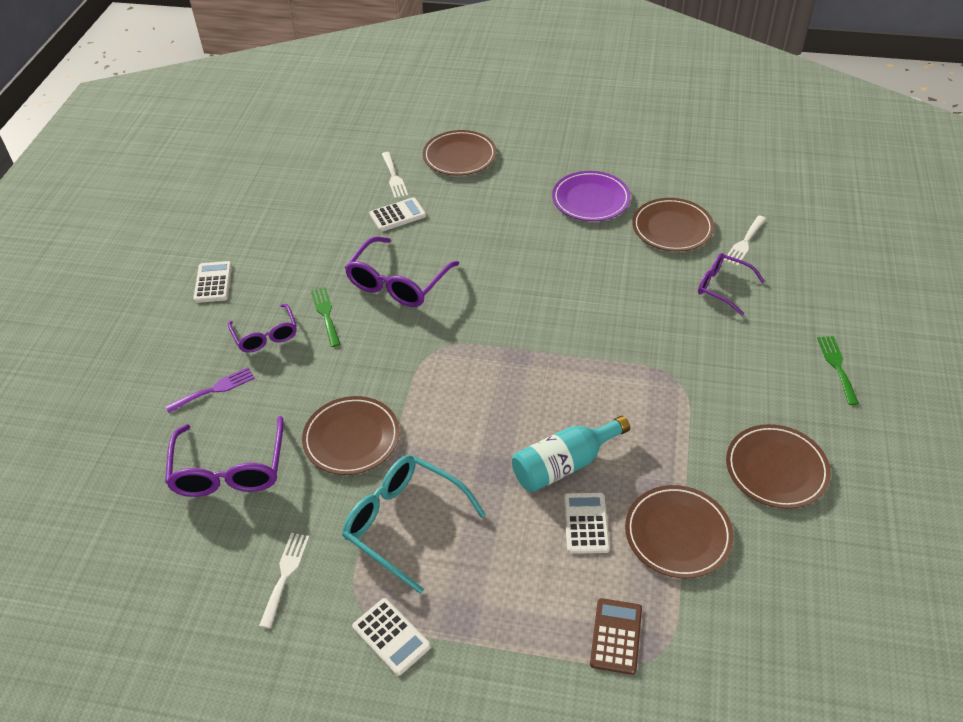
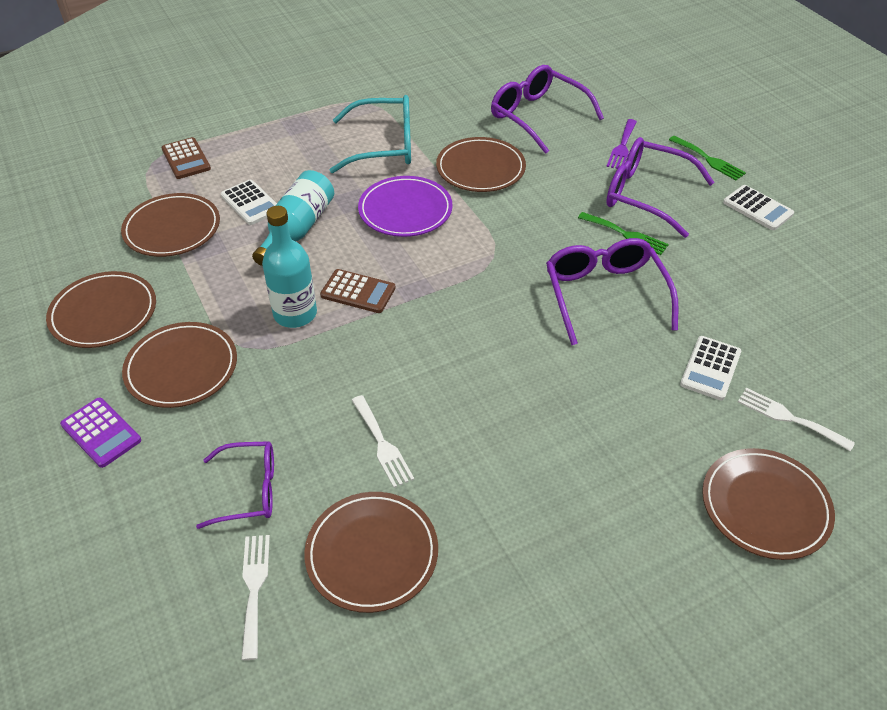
camera: 140 degrees right, 0 degrees up
purple glasses [228,304,297,353] -> purple glasses [606,137,715,238], size x1.58
white fork [259,533,310,628] -> white fork moved to [352,395,414,488]
white calculator [352,598,431,676] -> none
purple plate [552,171,631,221] -> purple plate moved to [358,176,453,237]
green fork [817,336,859,405] -> green fork moved to [669,136,746,180]
none -> purple calculator [60,397,141,468]
none -> brown plate [122,322,237,408]
none -> turquoise bottle [262,206,317,328]
none -> brown calculator [320,269,395,313]

